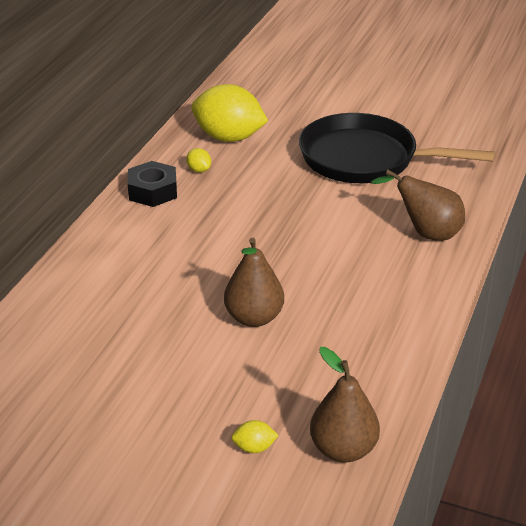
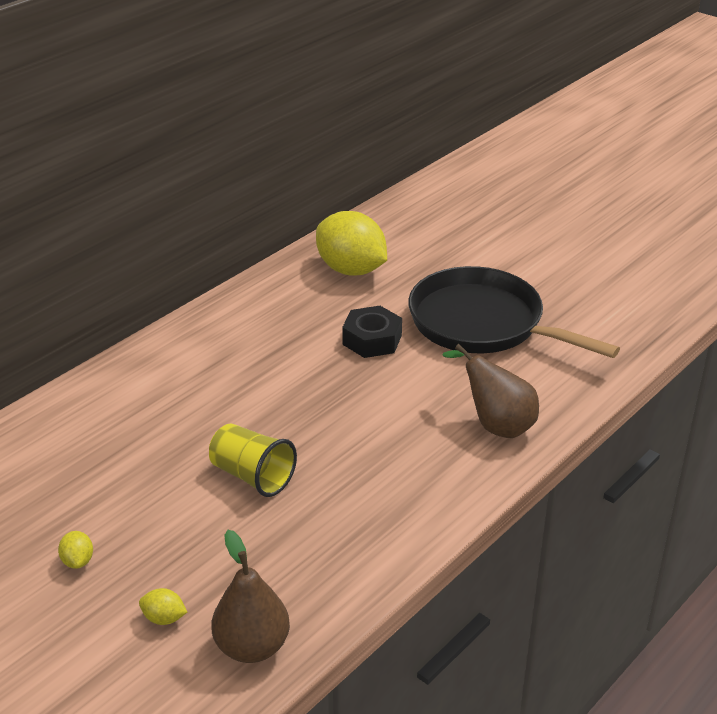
camera: 20 degrees right, 0 degrees up
black nut [128,161,177,207] -> black nut moved to [342,306,402,358]
yellow lemon [186,148,211,173] -> yellow lemon moved to [58,531,93,569]
brown pear [224,238,284,327] -> yellow cup [209,423,297,497]

